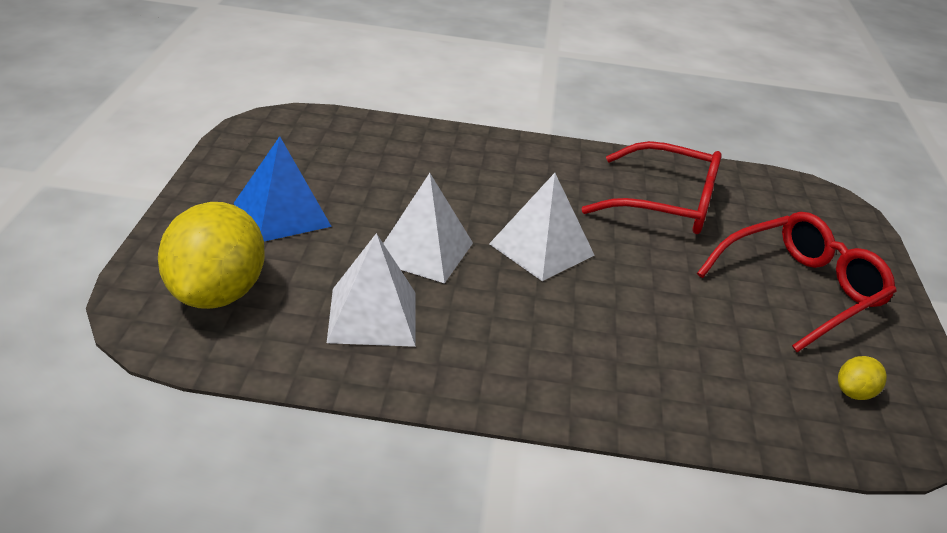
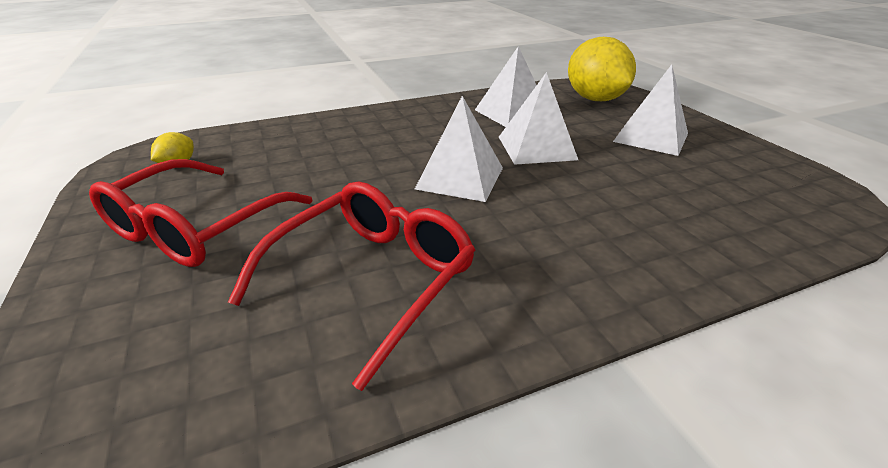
camera: 155 degrees right, 0 degrees up
blue pyramid [233,136,332,242] -> white pyramid [613,64,688,156]
red glasses [581,141,722,234] -> red glasses turned 135 degrees clockwise [228,182,475,391]

